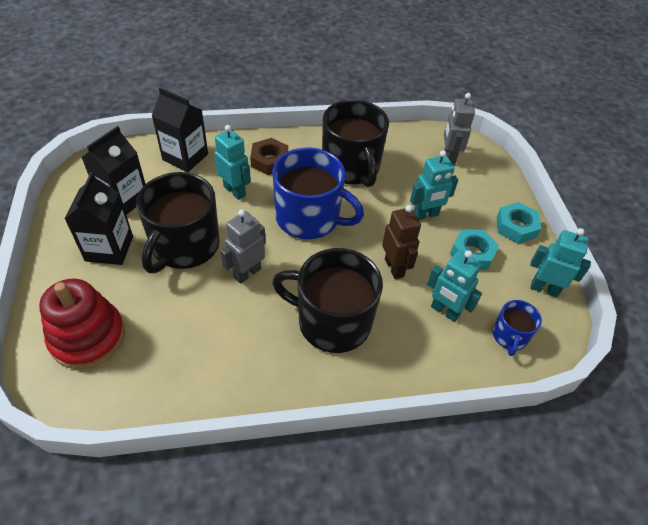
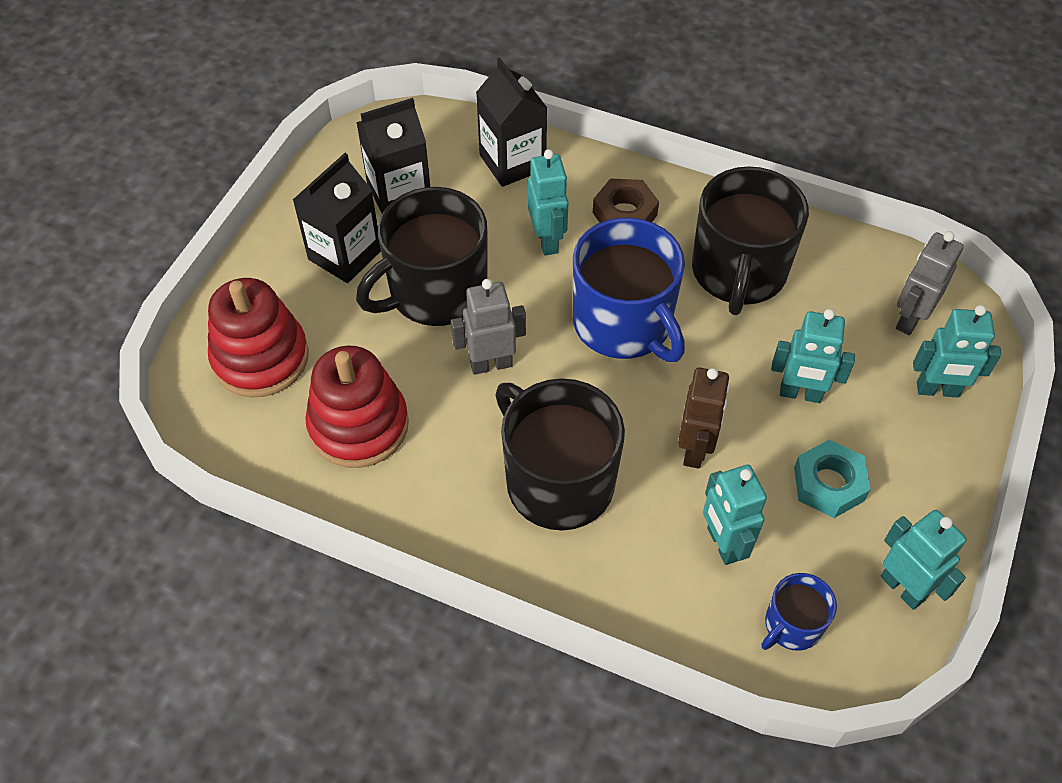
camera: 35 degrees right, 5 degrees up
turquoise nut [497,202,541,244] -> none
none -> red stacking toy [305,346,409,468]
none -> turquoise robot [913,305,1001,398]

